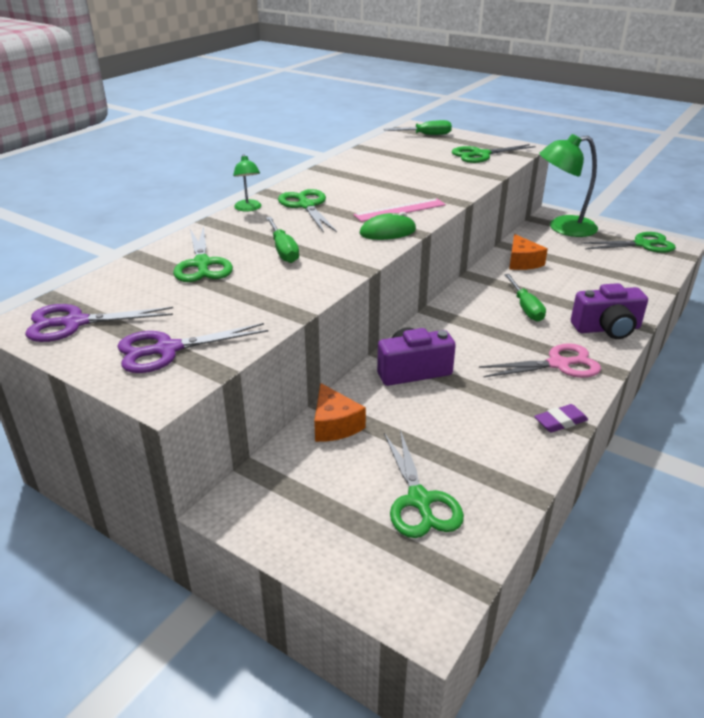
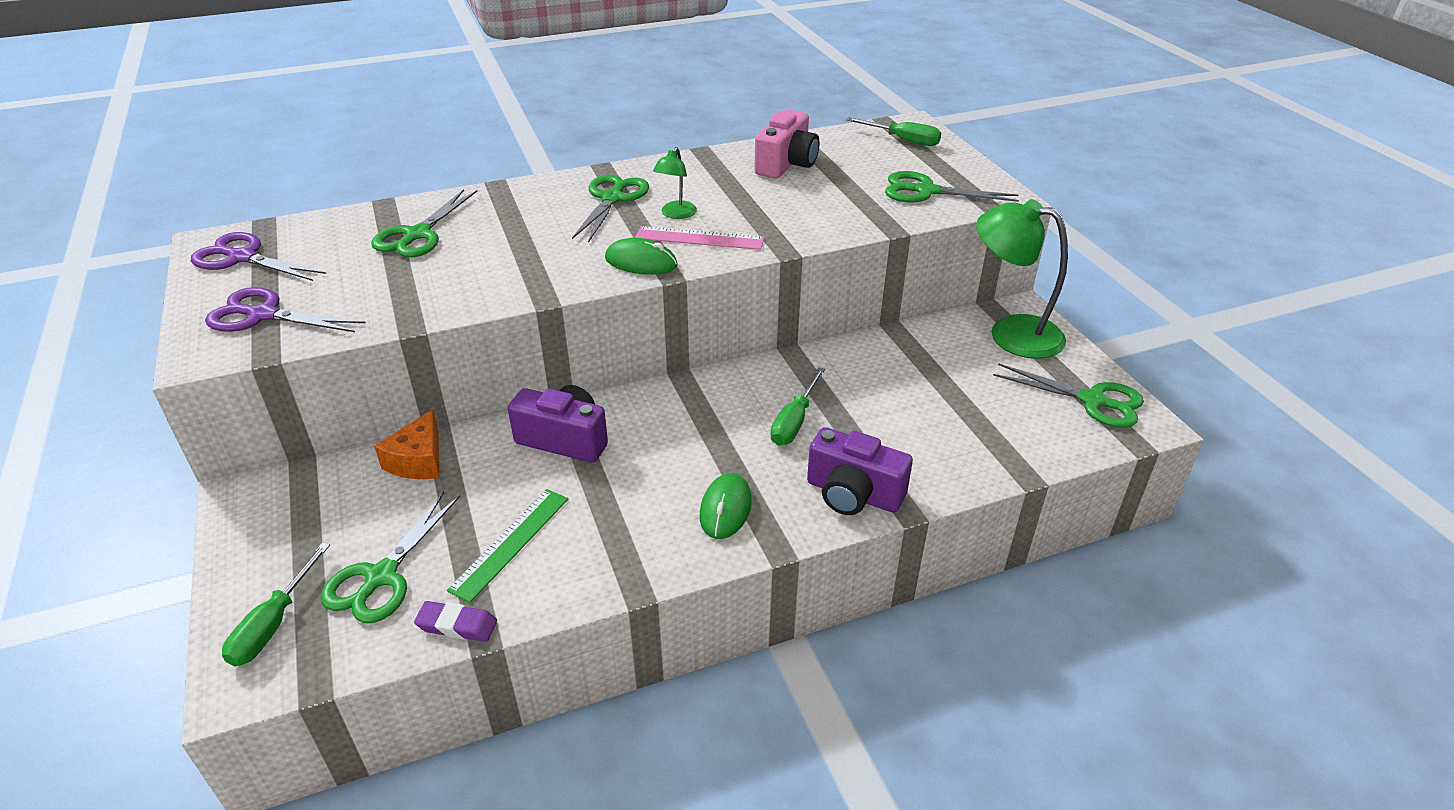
camera: 35 degrees right, 5 degrees up
green lamp [233,154,262,212] -> green lamp moved to [653,147,697,219]
green screwdriver [266,217,299,263] -> green screwdriver moved to [222,542,330,666]
pink scissors [479,343,601,378] -> green mouse [700,473,752,539]
orange cheese [509,234,548,270] -> none
purple eraser [534,404,588,432] -> purple eraser moved to [414,601,497,642]
none -> green ruler [447,489,568,603]
none -> pink camera [754,110,819,179]

